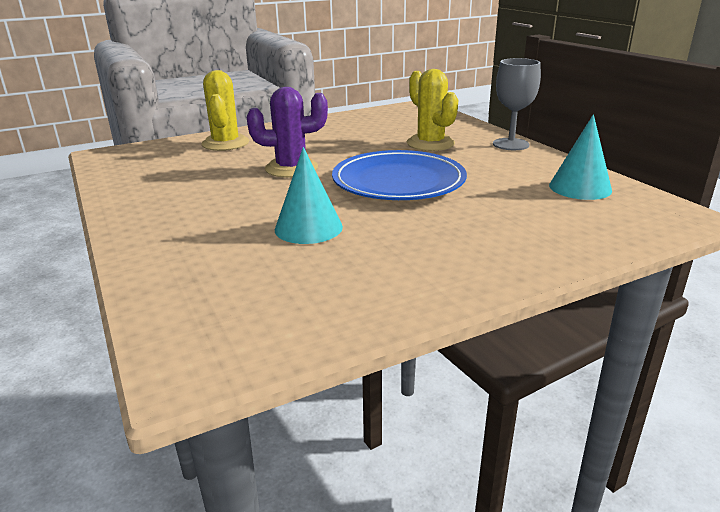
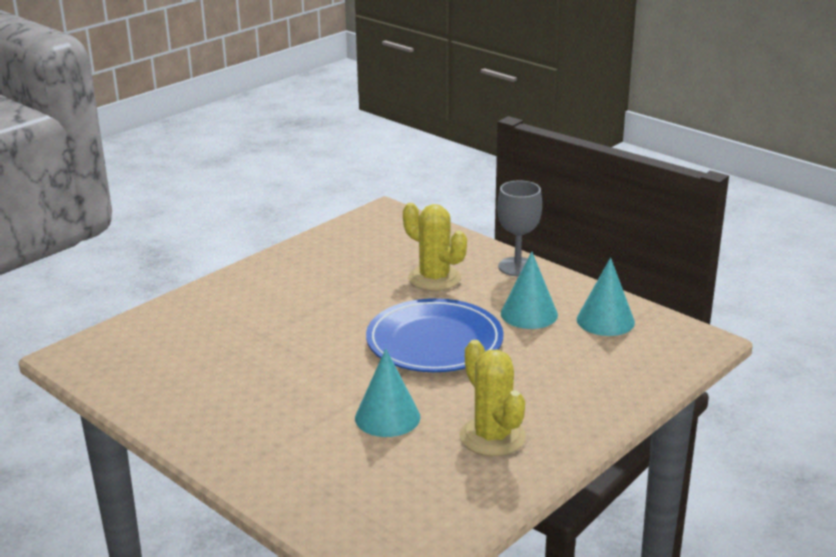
camera: 20 degrees left, 0 degrees up
yellow cactus [201,70,250,151] -> yellow cactus moved to [459,340,526,457]
purple cactus [247,87,328,178] -> none
none -> turquoise cone [501,252,558,329]

